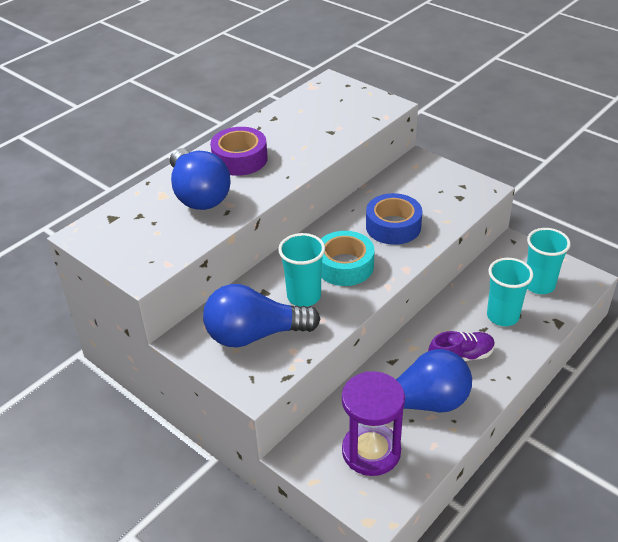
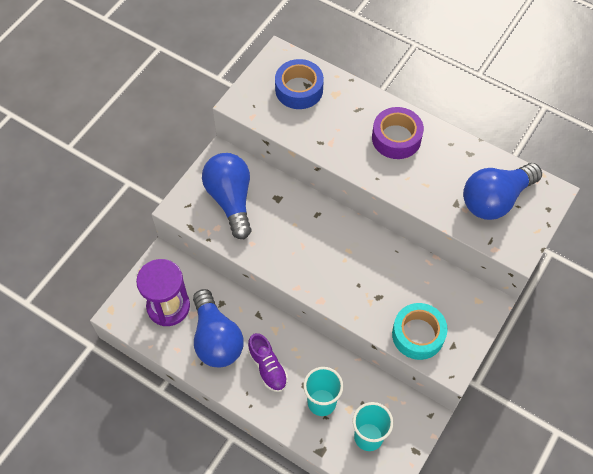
camera: 80 degrees right, 20 degrees up
blue light bulb [170,148,230,210] -> blue light bulb moved to [463,163,542,220]
turquoise cup [278,233,325,307] -> none
turquoise tape [321,231,374,286] -> turquoise tape moved to [392,303,447,360]
blue tape [366,193,422,245] -> blue tape moved to [275,59,324,109]

